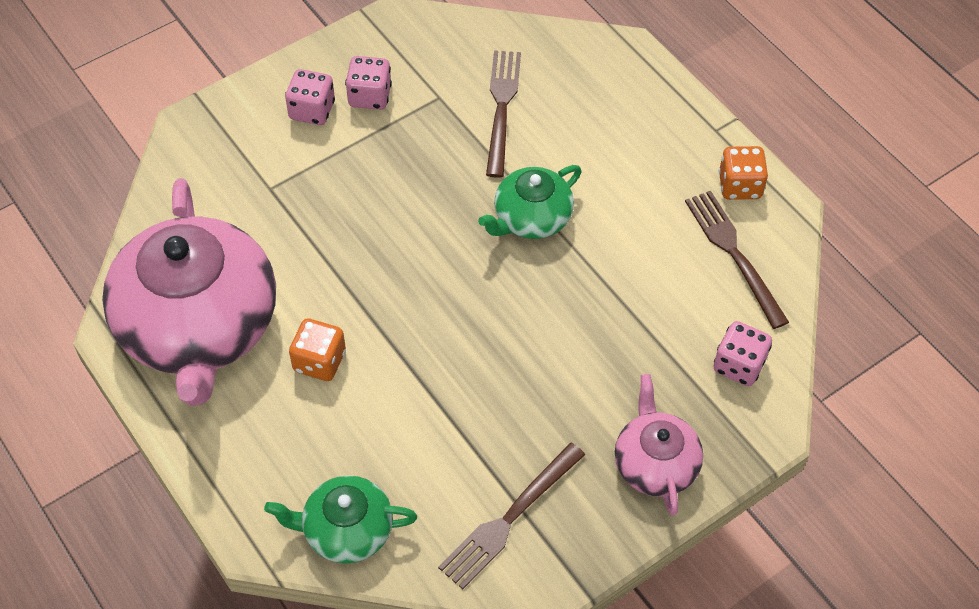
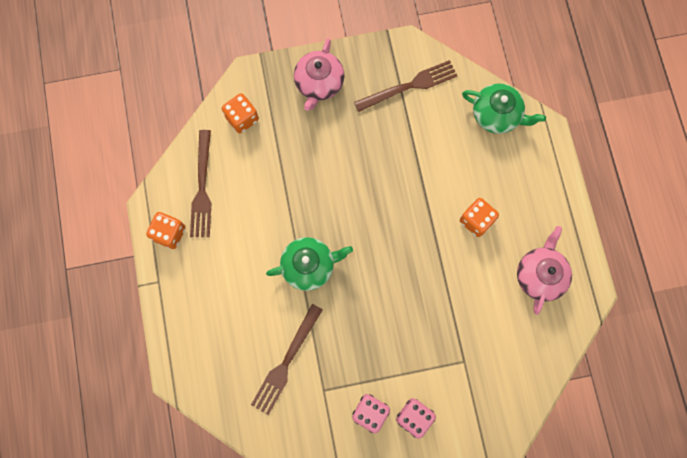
camera: 155 degrees left, 20 degrees up
pink teapot [102,178,276,406] -> pink teapot [517,226,572,315], size x0.49
pink dice [713,321,772,386] -> orange dice [222,93,259,133]

